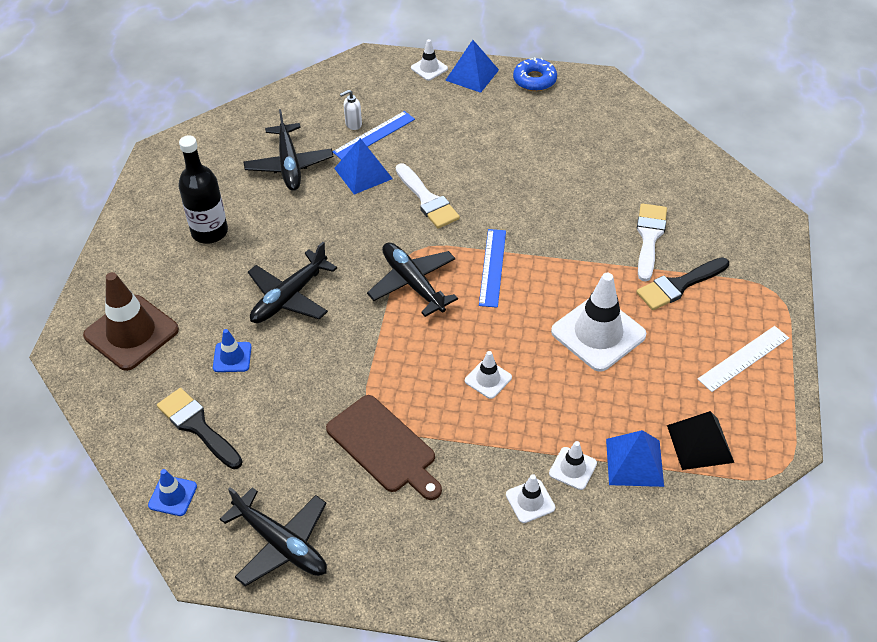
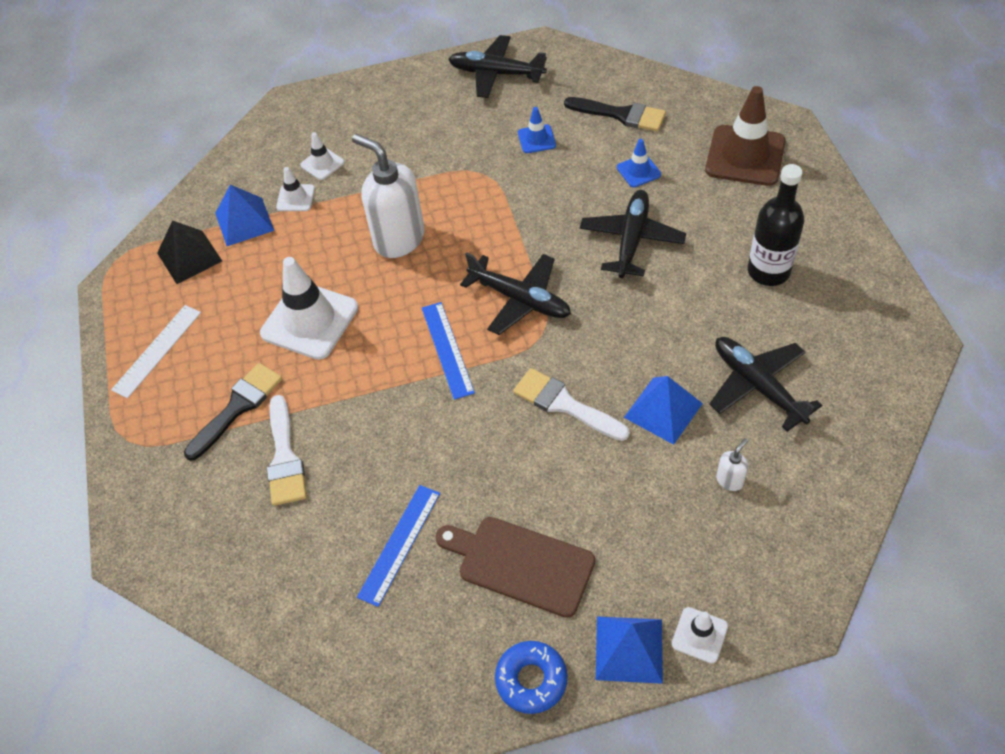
camera: 160 degrees right, 5 degrees up
blue traffic cone [148,469,197,516] -> blue traffic cone moved to [518,107,556,153]
brown cutting board [326,395,442,500] -> brown cutting board moved to [435,517,595,618]
blue ruler [333,111,415,160] -> blue ruler moved to [357,485,440,607]
white traffic cone [465,351,512,399] -> white soap dispenser [352,134,425,258]

